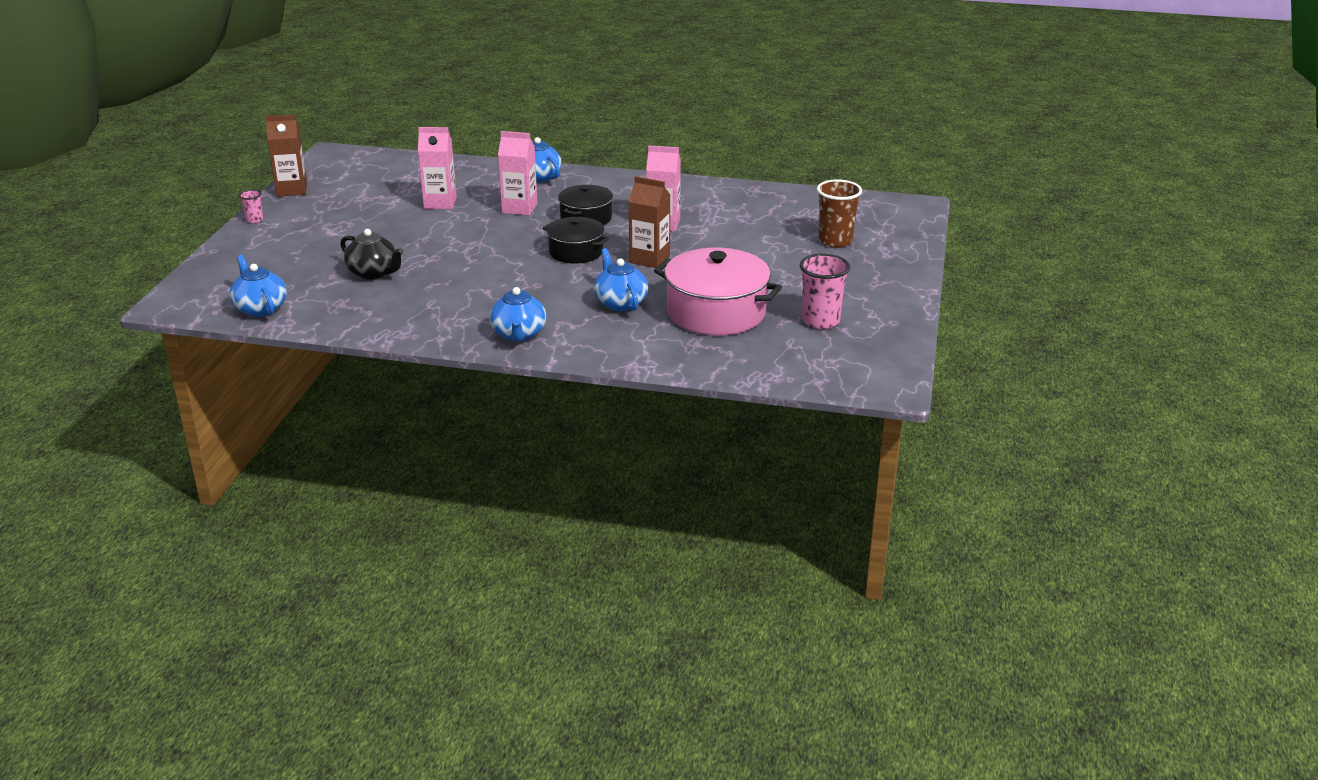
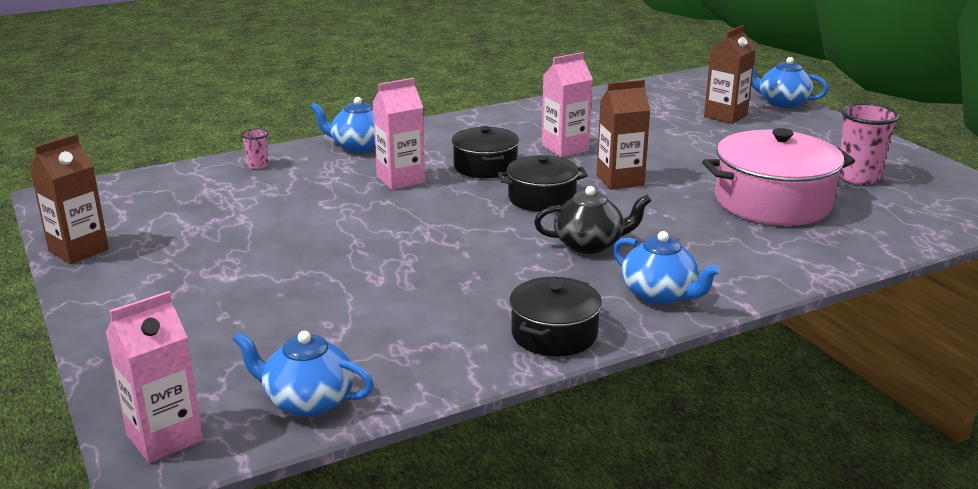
camera: 40 degrees left, 5 degrees down
pink cup [239,190,263,223] -> pink cup moved to [241,128,269,169]
black teapot [340,229,404,280] -> black teapot moved to [534,186,651,254]
pink carton [418,127,457,209] -> pink carton moved to [106,291,203,463]
blue teapot [594,248,648,311] -> blue teapot moved to [751,57,828,108]
brown cup [817,179,862,248] -> brown carton [704,25,756,124]
none -> black pot [509,277,602,356]

